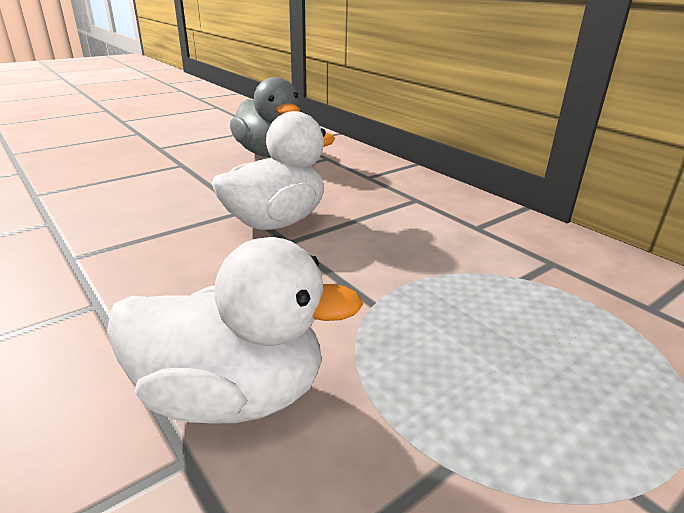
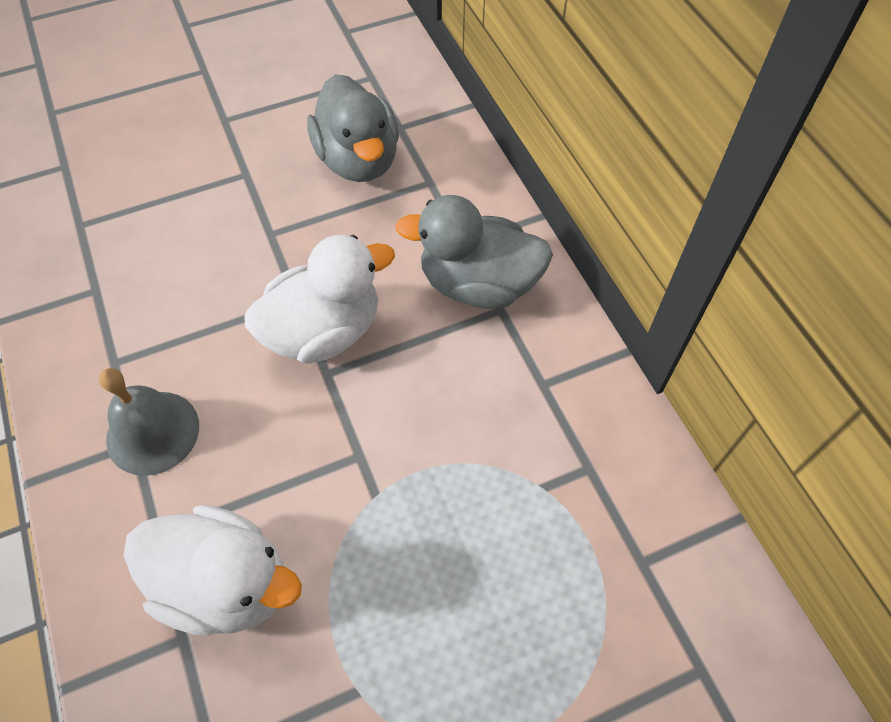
camera: 15 degrees right, 30 degrees up
none -> grey bell [99,368,199,476]
none -> grey duck [395,195,553,309]

